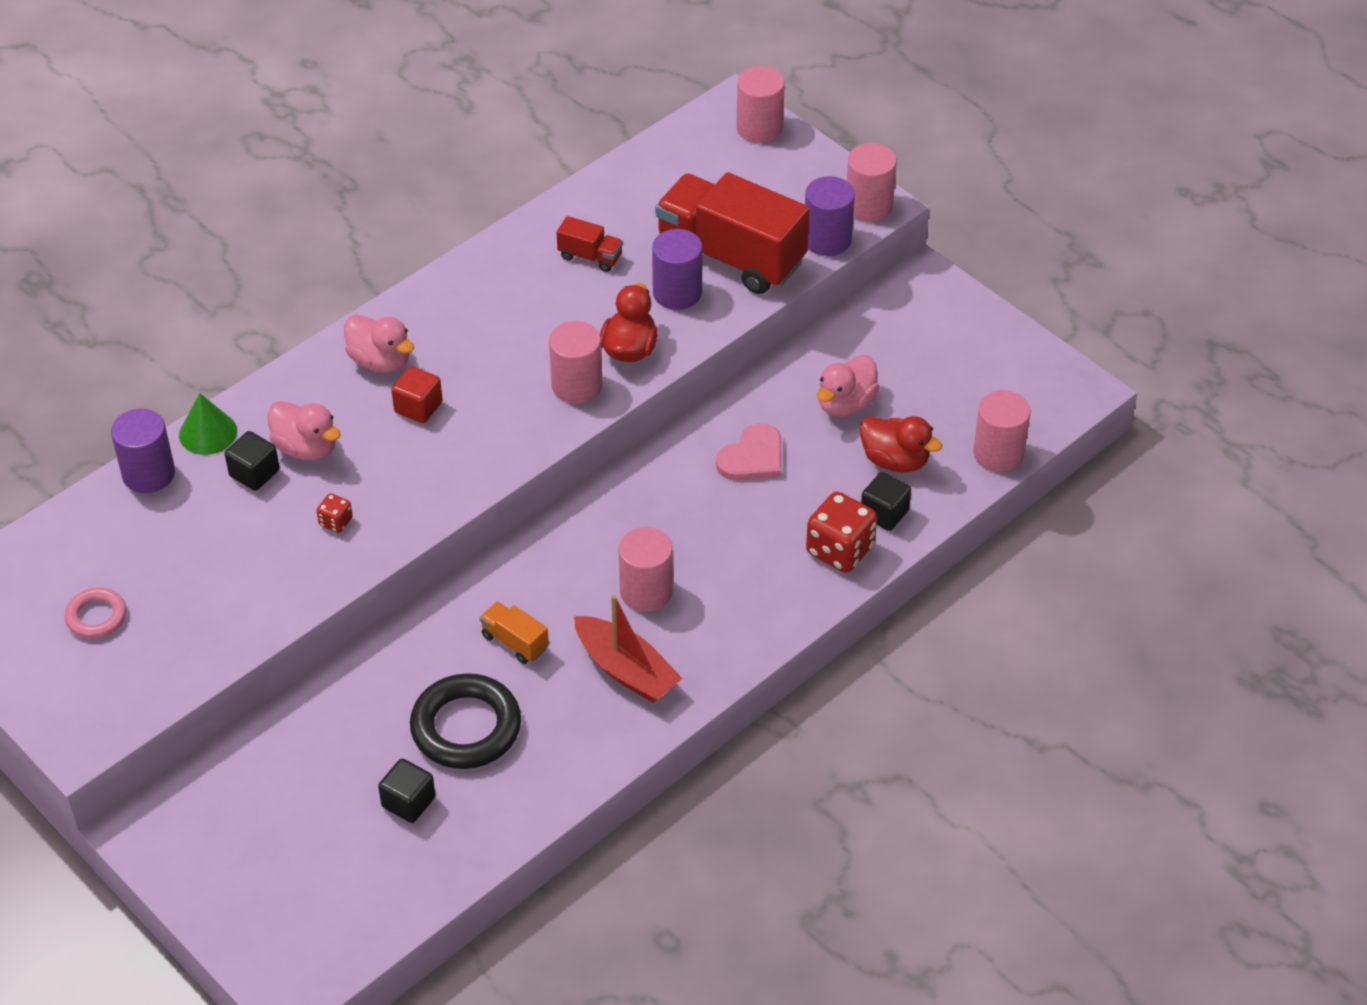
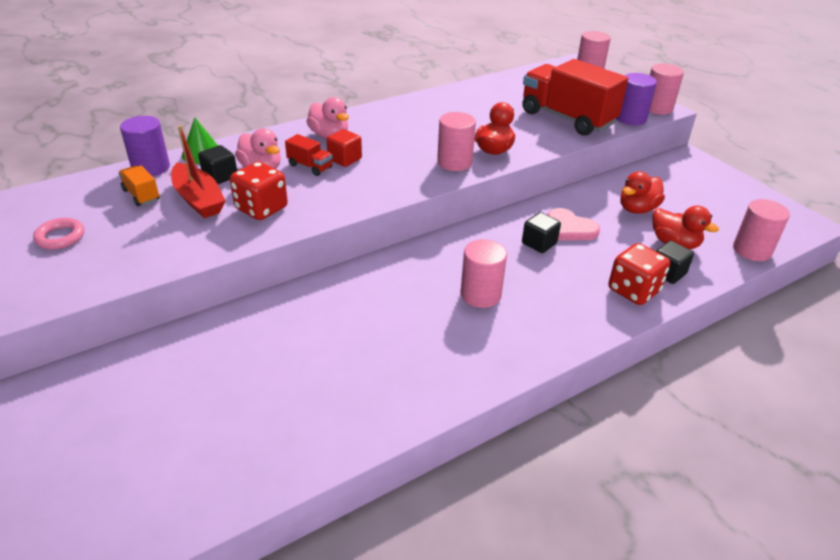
camera: 10 degrees right, 10 degrees down
red dice [317,493,353,533] -> red dice [230,162,288,220], size x2.06
black cube [378,759,435,823] -> black cube moved to [522,212,561,253]
black ring [410,673,521,769] -> none
orange truck [480,601,549,664] -> orange truck moved to [118,166,160,206]
red truck [557,216,623,272] -> red truck moved to [285,134,332,176]
red boat [574,595,683,703] -> red boat moved to [171,125,225,218]
purple cylinder [652,229,703,310] -> none
pink heart [716,423,782,481] -> pink heart turned 75 degrees clockwise [547,208,600,240]
pink duck [817,355,880,417] -> red duck [620,171,665,214]

